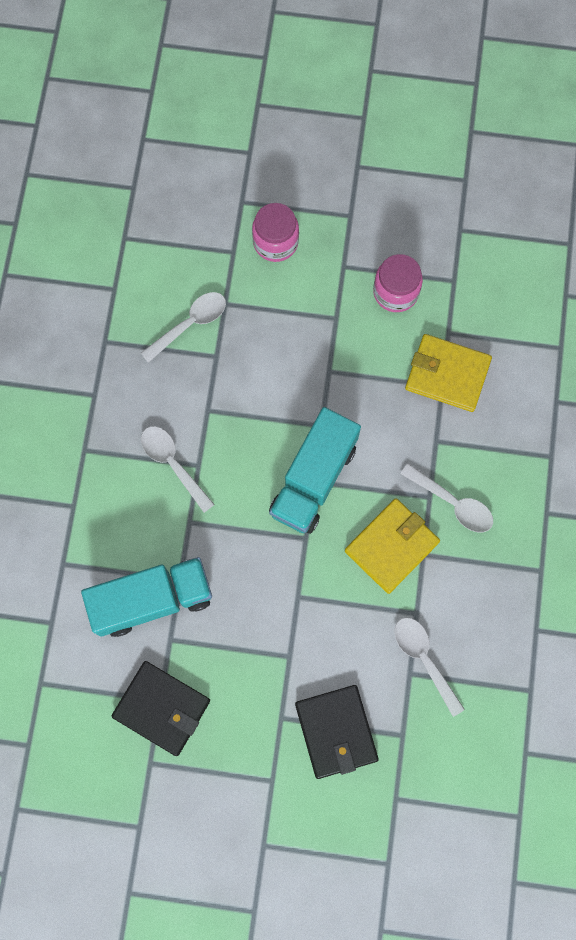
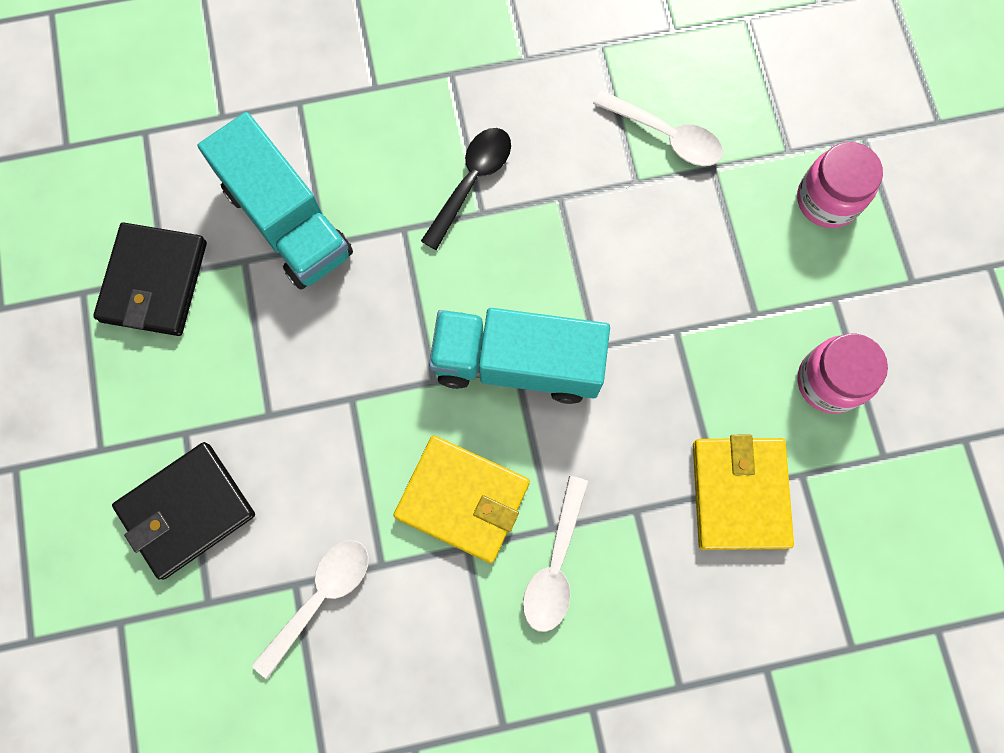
camera: 70 degrees right, 0 degrees up
white spoon [141,426,215,513] -> black spoon [421,128,511,250]

